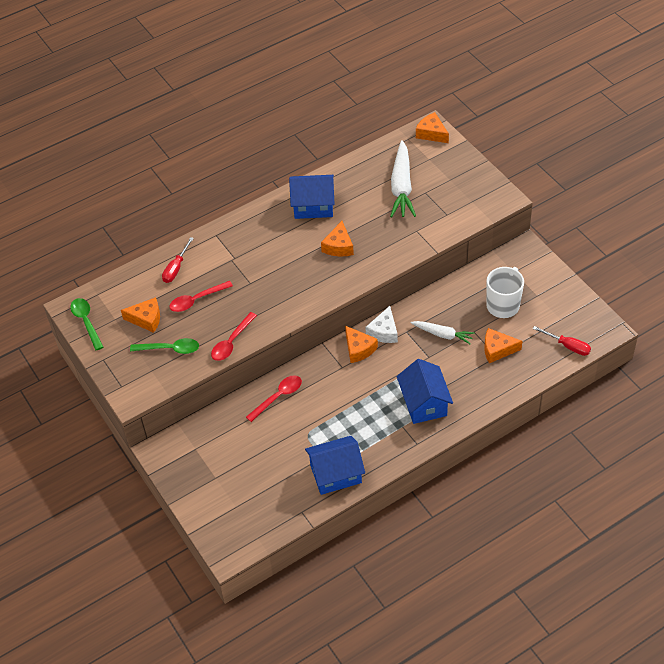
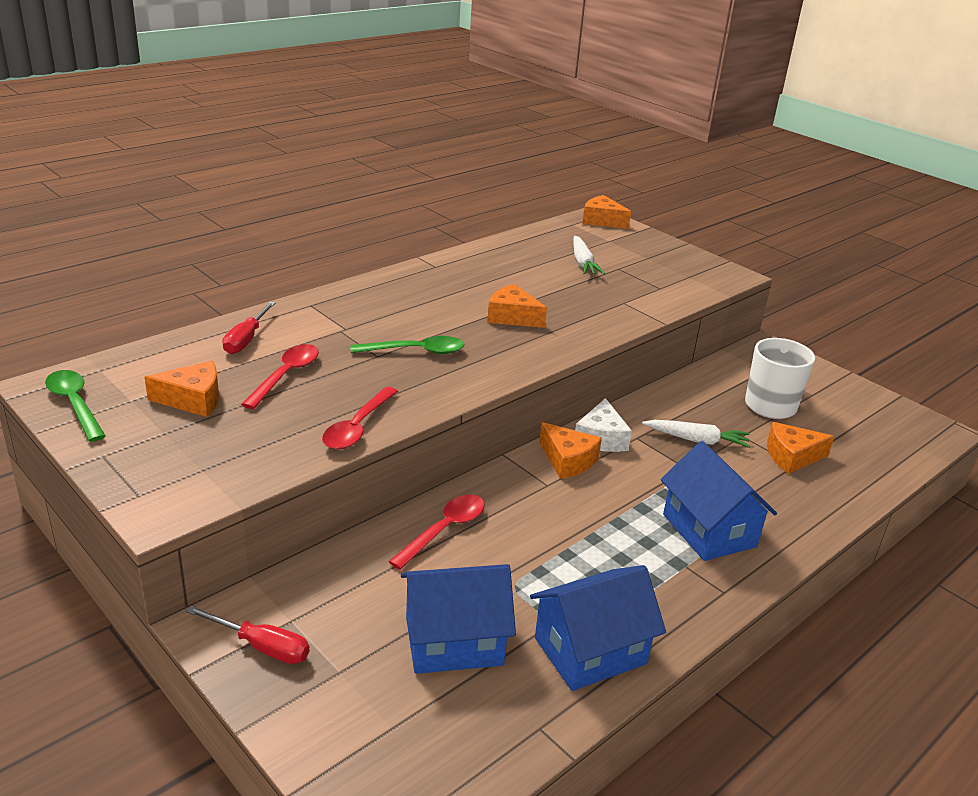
camera: 15 degrees left, 20 degrees down
green spoon [130,338,199,354] -> green spoon moved to [351,336,464,354]
red spoon [169,281,233,312] -> red spoon turned 150 degrees clockwise [241,344,319,409]
blue house [289,175,335,219] -> blue house moved to [401,564,516,674]
orange cheese [321,221,354,257] -> orange cheese turned 120 degrees clockwise [487,284,547,328]
white carrot [390,140,416,217] -> white carrot [573,236,605,275], size x0.59
red screwdriver [533,326,591,356] -> red screwdriver moved to [186,606,310,664]

